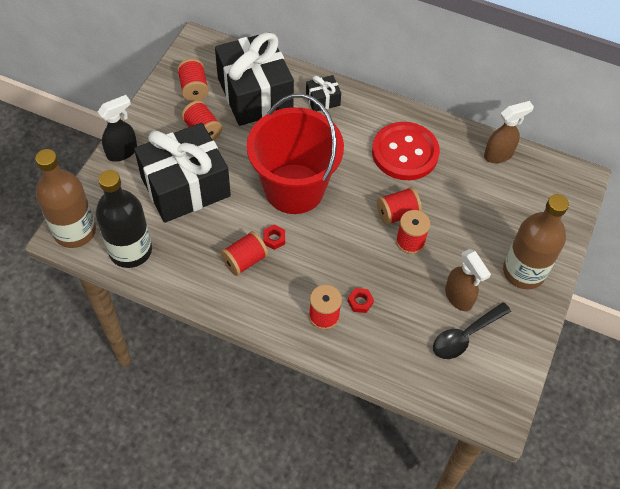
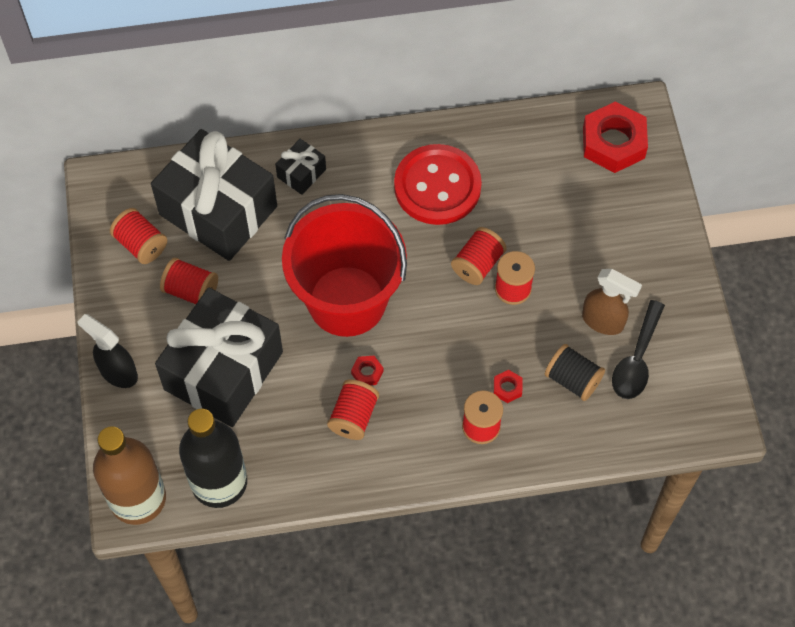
camera: 30 degrees left, 5 degrees up
black spray bottle [98,95,137,162] -> black spray bottle turned 75 degrees counterclockwise [77,314,138,388]
brown spray bottle [484,101,534,163] -> none
brown bottle [503,194,569,289] -> none
none -> black spool [545,344,605,401]
none -> red nut [583,102,648,173]

